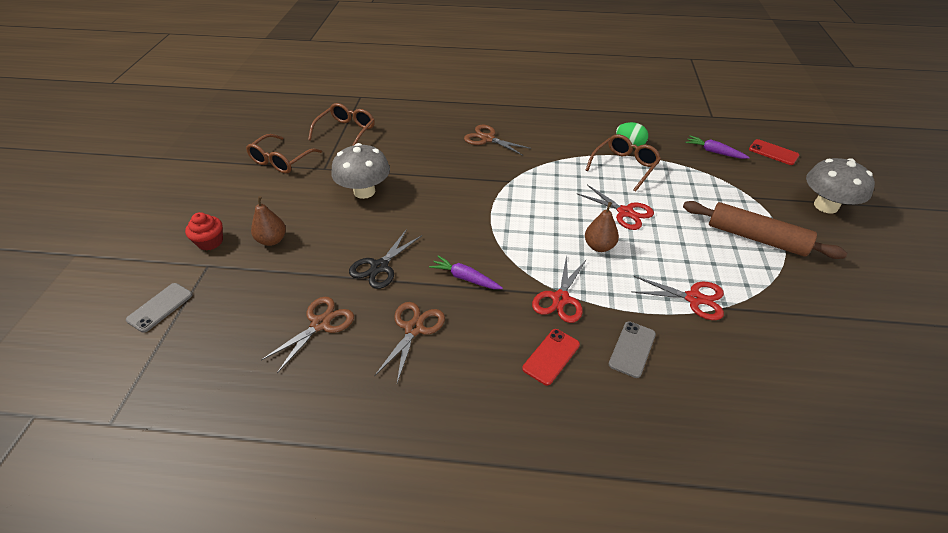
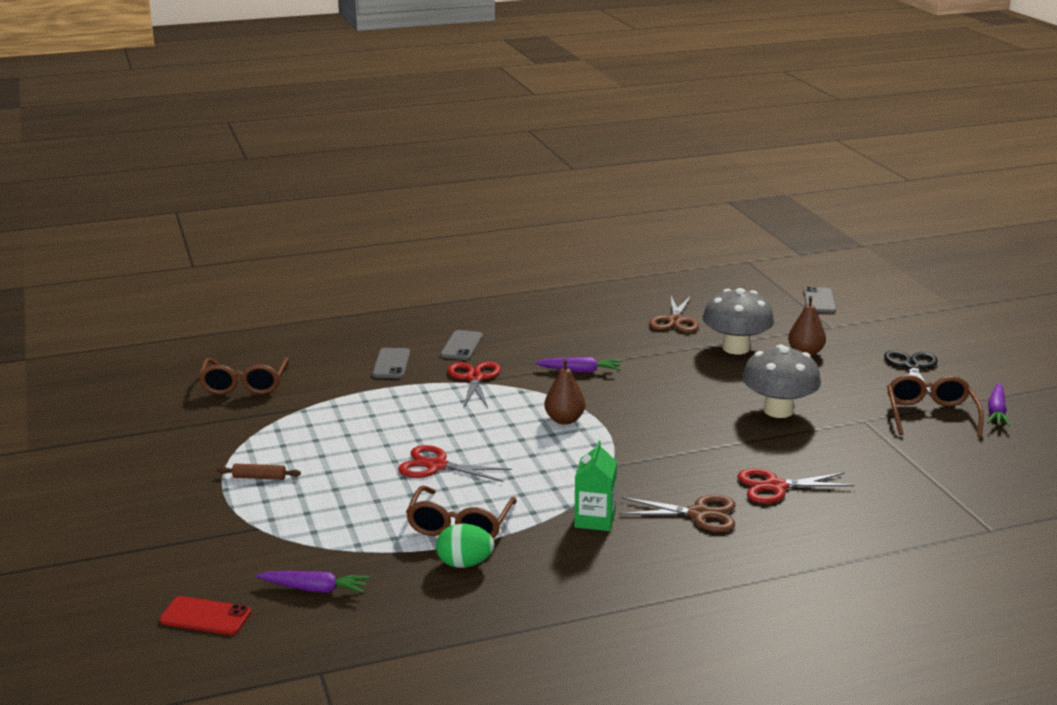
camera: 155 degrees right, 20 degrees down
red cupcake [185,212,223,250] -> none
brown glasses [308,103,375,146] -> brown glasses moved to [198,357,289,395]
black scissors [349,229,422,289] -> black scissors moved to [884,350,938,394]
brown scissors [374,302,445,383] -> none
red phone [522,329,580,385] -> grey phone [440,330,483,360]
brown pear [585,202,619,252] -> brown pear moved to [544,359,585,425]
red scissors [631,276,724,320] -> red scissors moved to [737,468,854,503]
brown rolling pin [683,201,847,259] -> brown rolling pin [217,464,301,480], size x0.41
grey mushroom [806,158,875,213] -> grey mushroom moved to [703,288,774,354]
none -> green carton [574,440,617,531]
none -> purple carrot [987,383,1010,427]

